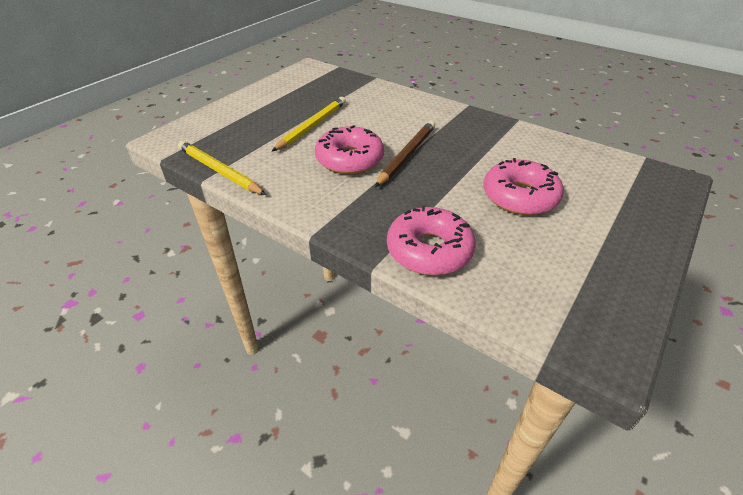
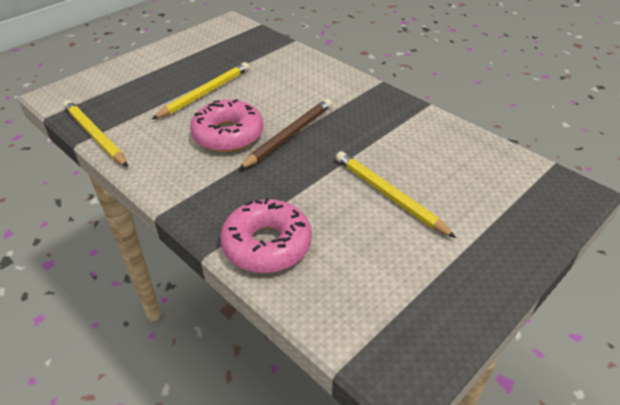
camera: 10 degrees right, 0 degrees up
pink donut [483,158,564,215] -> yellow pencil [336,151,456,238]

